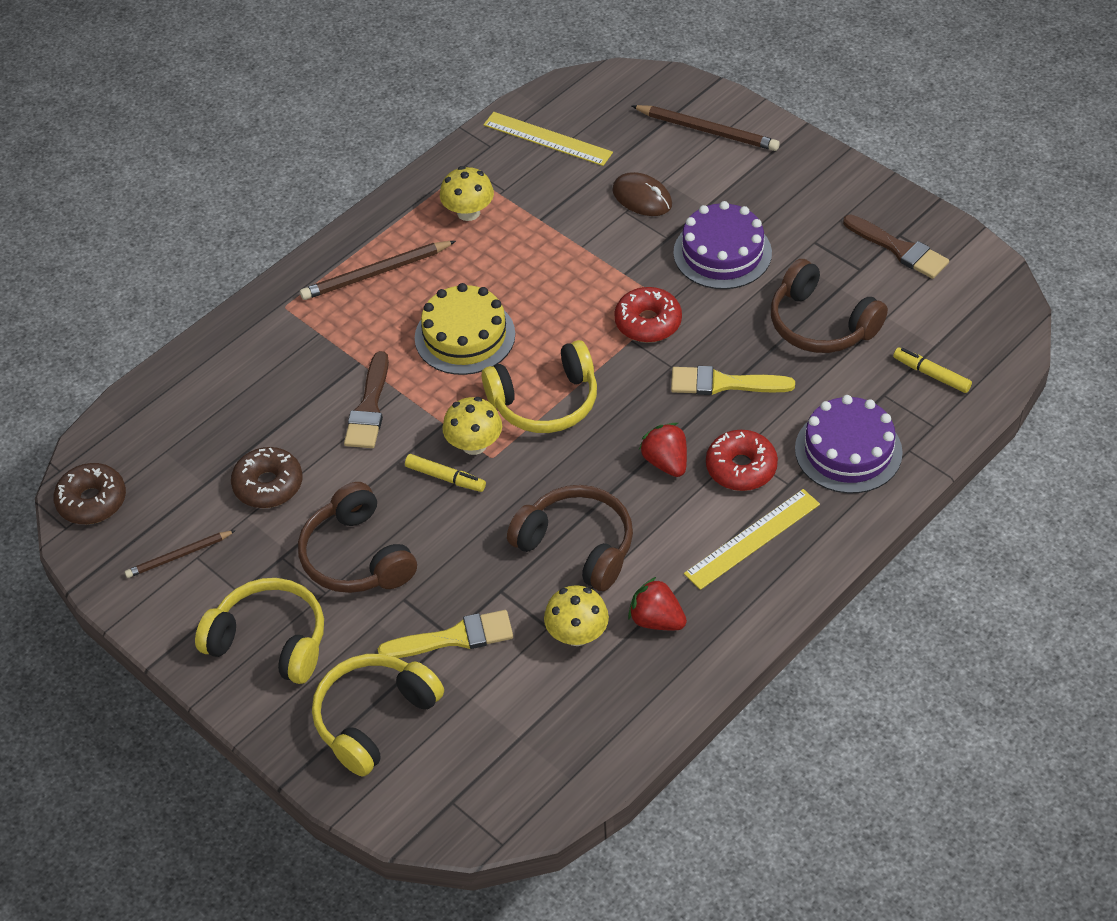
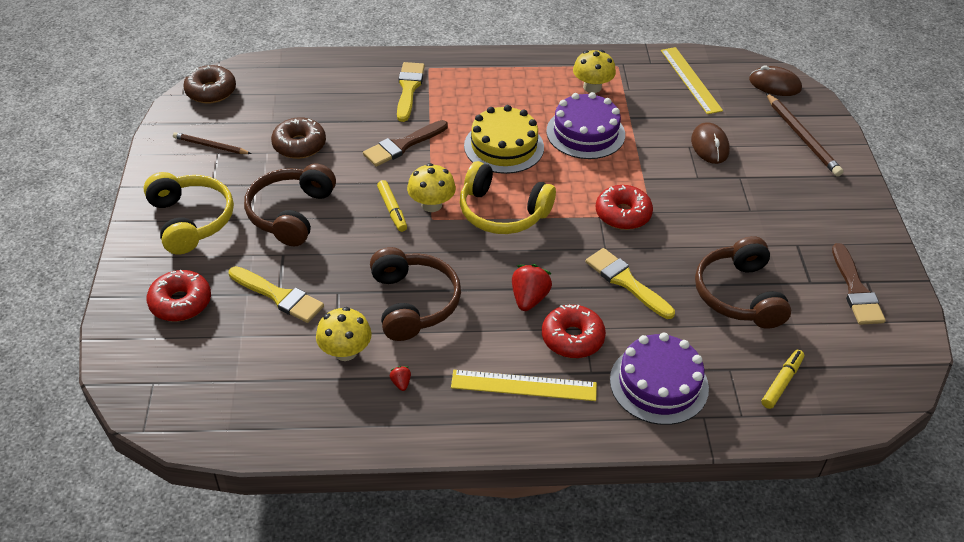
camera: 40 degrees right, 5 degrees down
brown pencil [300,241,456,300] -> none
yellow headphones [312,654,444,776] -> red donut [147,270,211,322]
red strawberry [628,577,687,630] -> red strawberry [390,366,411,391], size x0.49
purple cake [673,201,772,289] -> purple cake moved to [546,92,625,159]
yellow marker [893,347,972,393] -> yellow marker turned 45 degrees clockwise [762,350,804,409]
none -> yellow brush [397,62,425,122]
none -> brown mouse [749,66,802,96]

